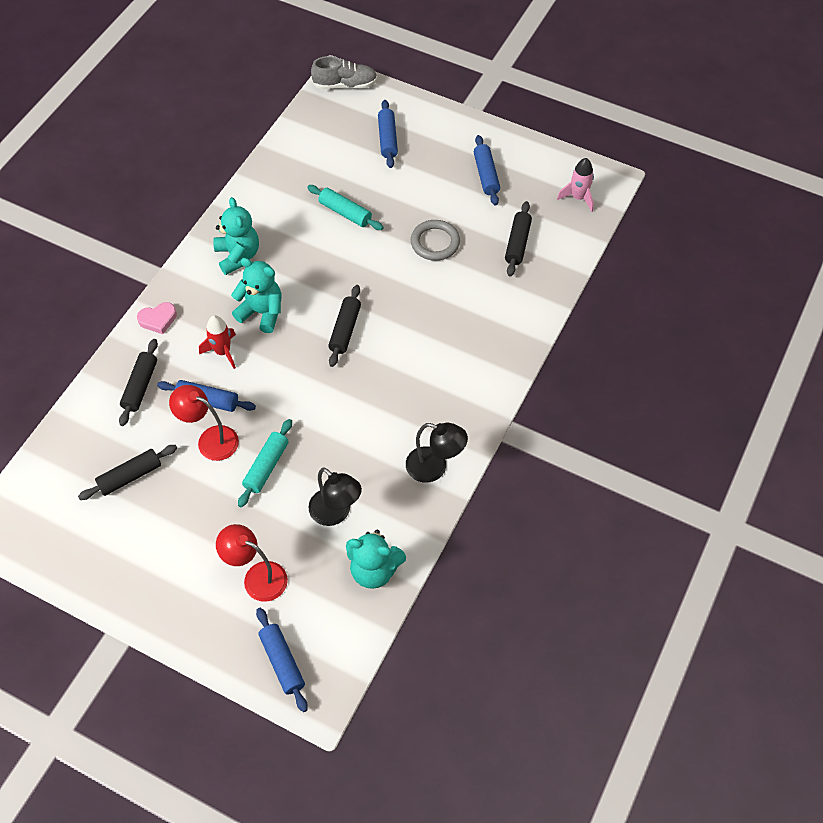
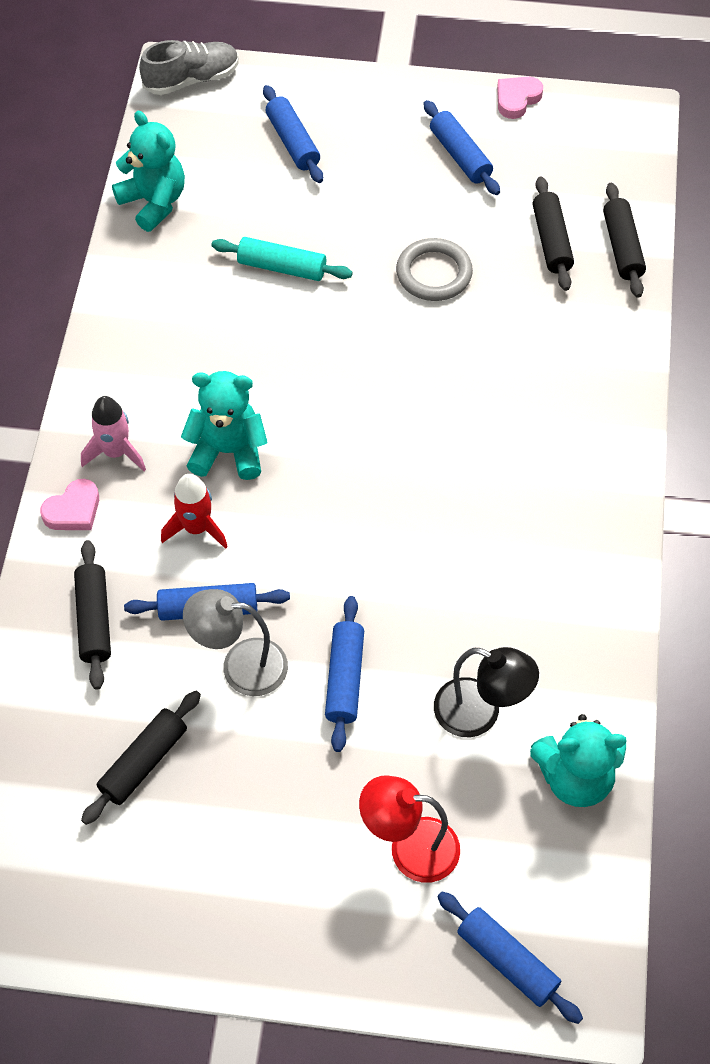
camera: 20 degrees left, 0 degrees up
red lamp [169,385,239,461] -> grey lamp [183,589,288,696]
turquoise teddy bear [213,197,259,275] -> turquoise teddy bear moved to [112,111,185,232]
turquoise rolling pin [238,419,292,507] -> blue rolling pin [325,596,364,752]
black rolling pin [328,285,361,367] -> black rolling pin moved to [603,183,646,298]
black lamp [406,423,468,483] -> none
pink rocket [557,158,594,212] -> pink rocket moved to [81,396,146,471]
none -> pink heart [497,76,543,119]

